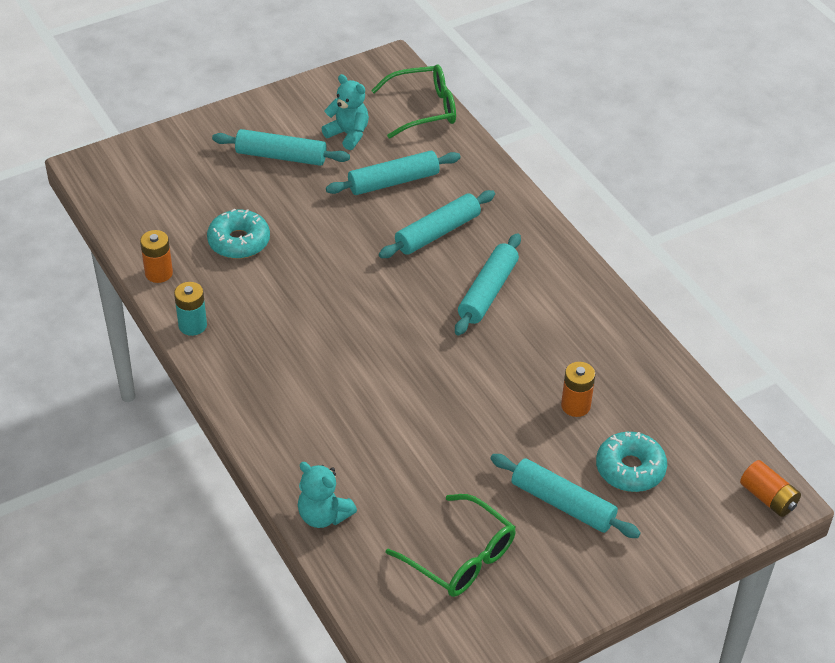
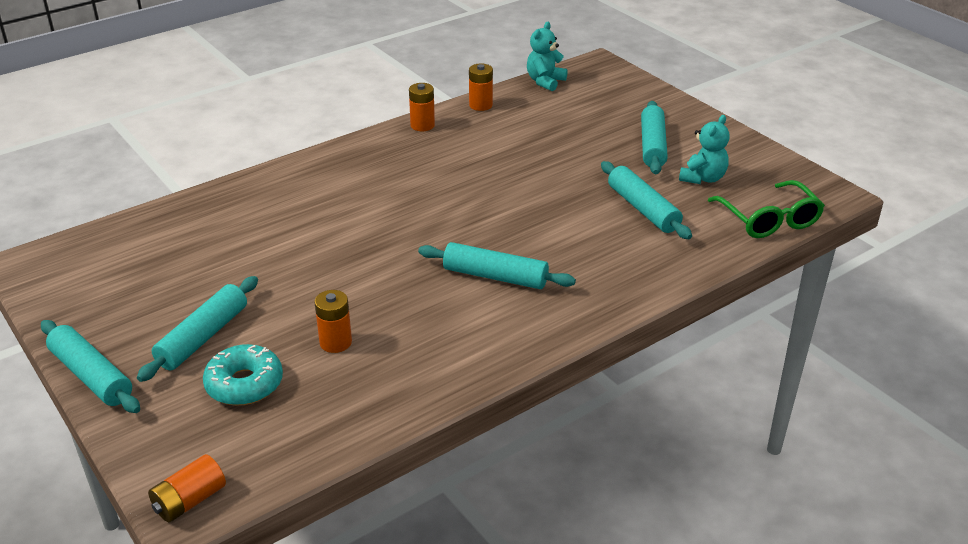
camera: 85 degrees right, 10 degrees down
turquoise battery [174,282,207,336] -> orange battery [409,83,435,131]
turquoise donut [207,208,270,259] -> none
turquoise teddy bear [298,462,357,528] -> turquoise teddy bear moved to [527,22,568,91]
turquoise rolling pin [379,190,495,258] -> turquoise rolling pin moved to [41,320,140,413]
green glasses [386,494,516,597] -> none

